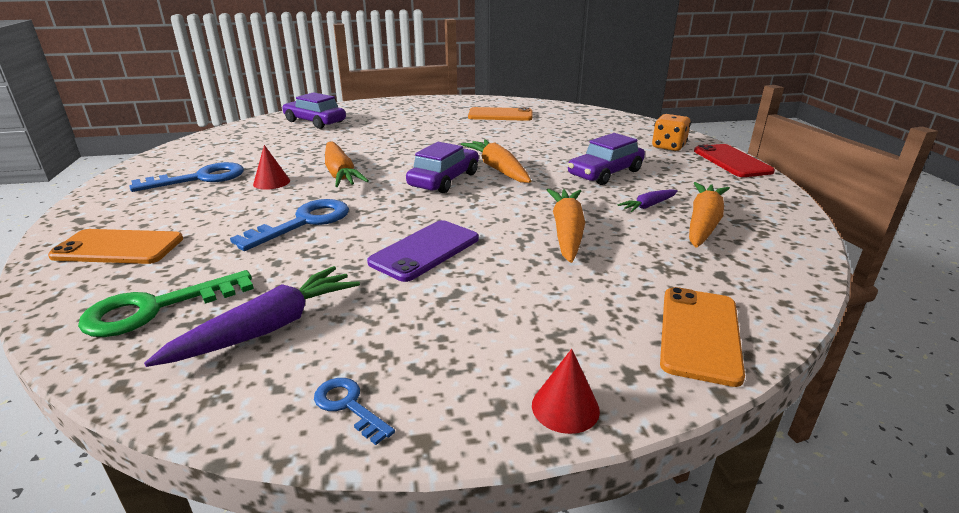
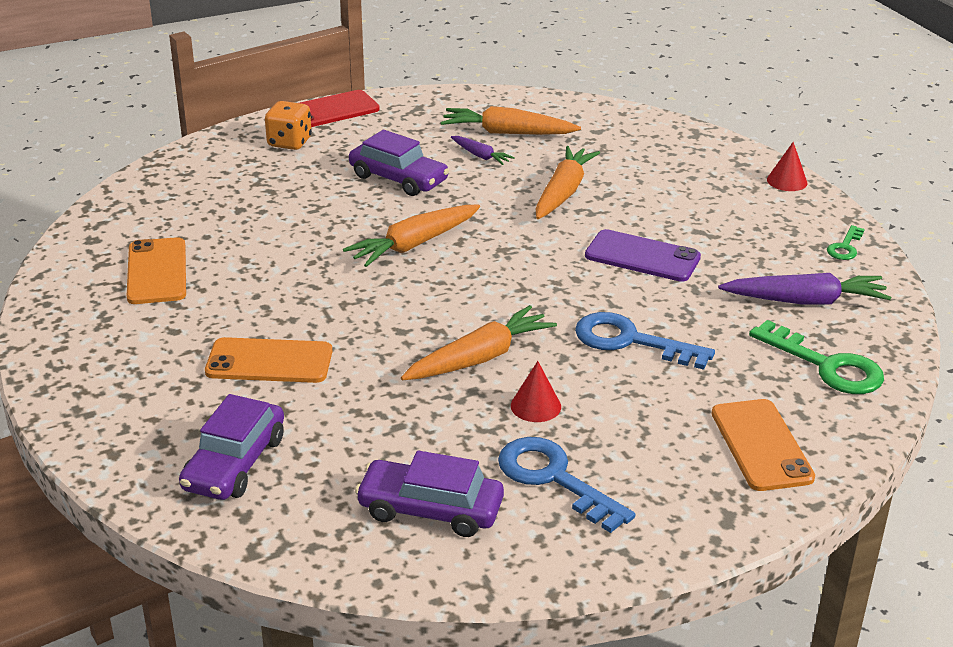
camera: 105 degrees left, 5 degrees up
purple carrot [144,266,360,367] -> purple carrot turned 150 degrees clockwise [718,273,891,305]
blue key [314,378,395,445] -> green key [827,225,865,260]
purple car [406,142,479,193] -> purple car moved to [355,450,504,537]
orange carrot [547,189,585,263] -> orange carrot turned 120 degrees clockwise [535,146,600,219]
orange phone [660,287,745,387] -> orange phone moved to [205,337,332,383]

